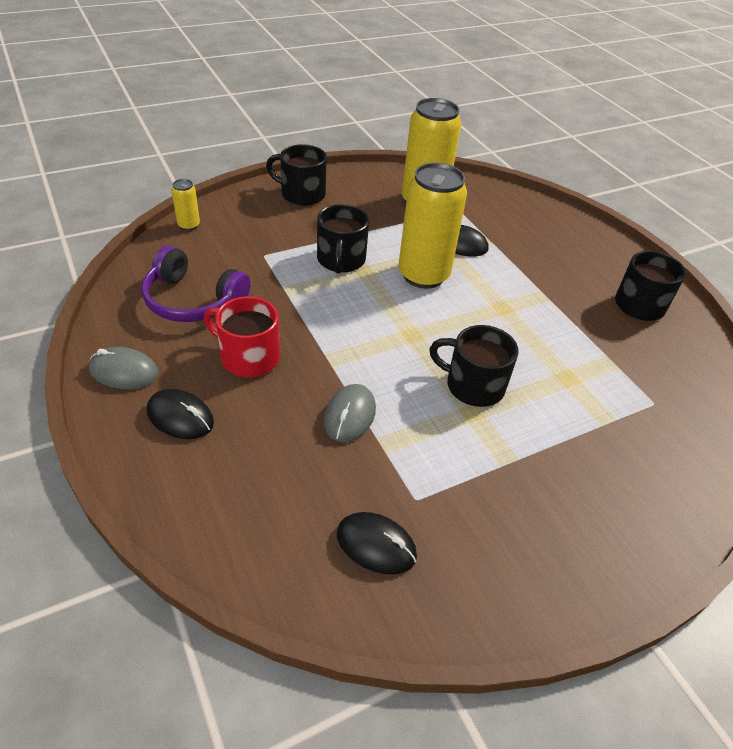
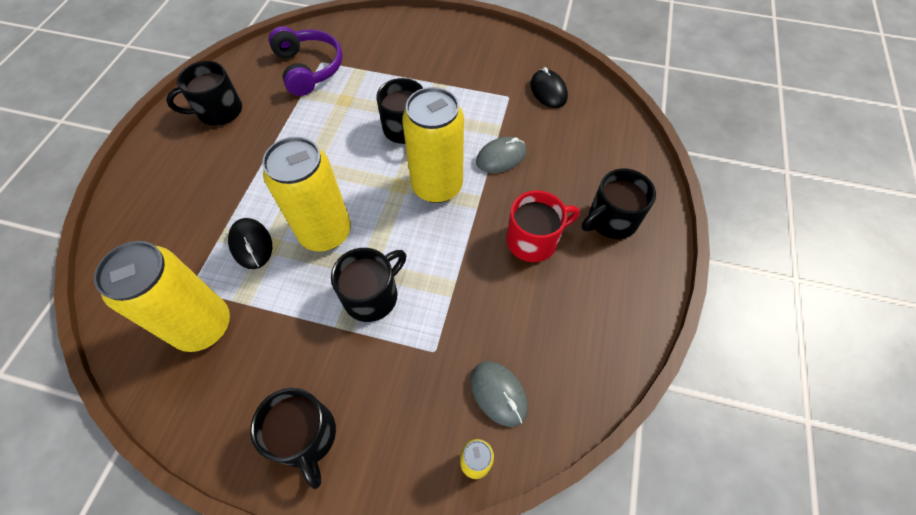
camera: 135 degrees left, 15 degrees up
grey mouse [89,347,159,389] -> grey mouse moved to [471,361,528,427]
purple headphones [142,246,251,322] -> purple headphones moved to [269,26,343,96]
black mouse [147,389,214,439] -> black mug [582,169,656,239]
red mug [204,296,280,377] -> red mug turned 90 degrees counterclockwise [506,190,580,262]
none -> yellow can [402,87,464,203]

